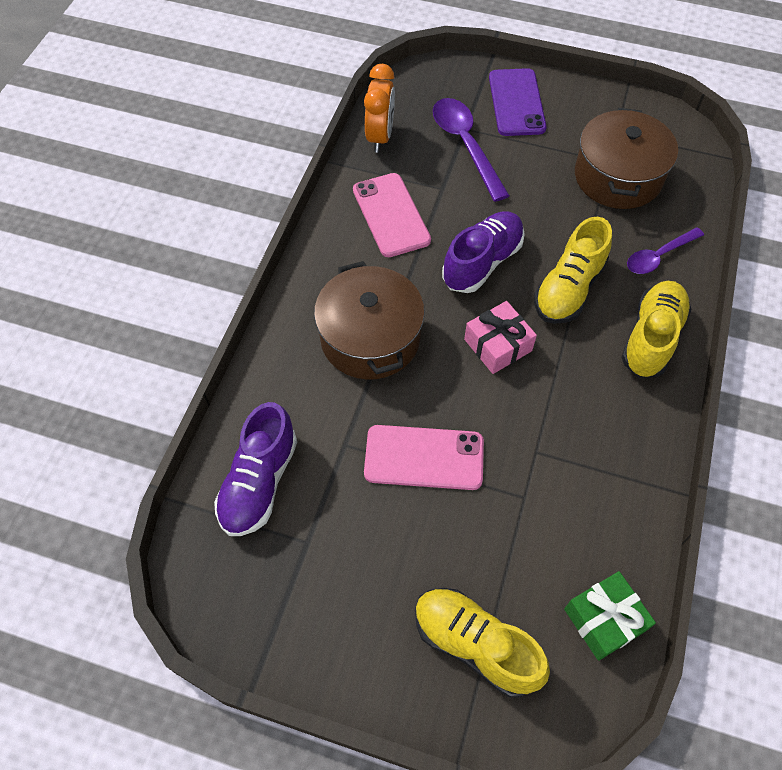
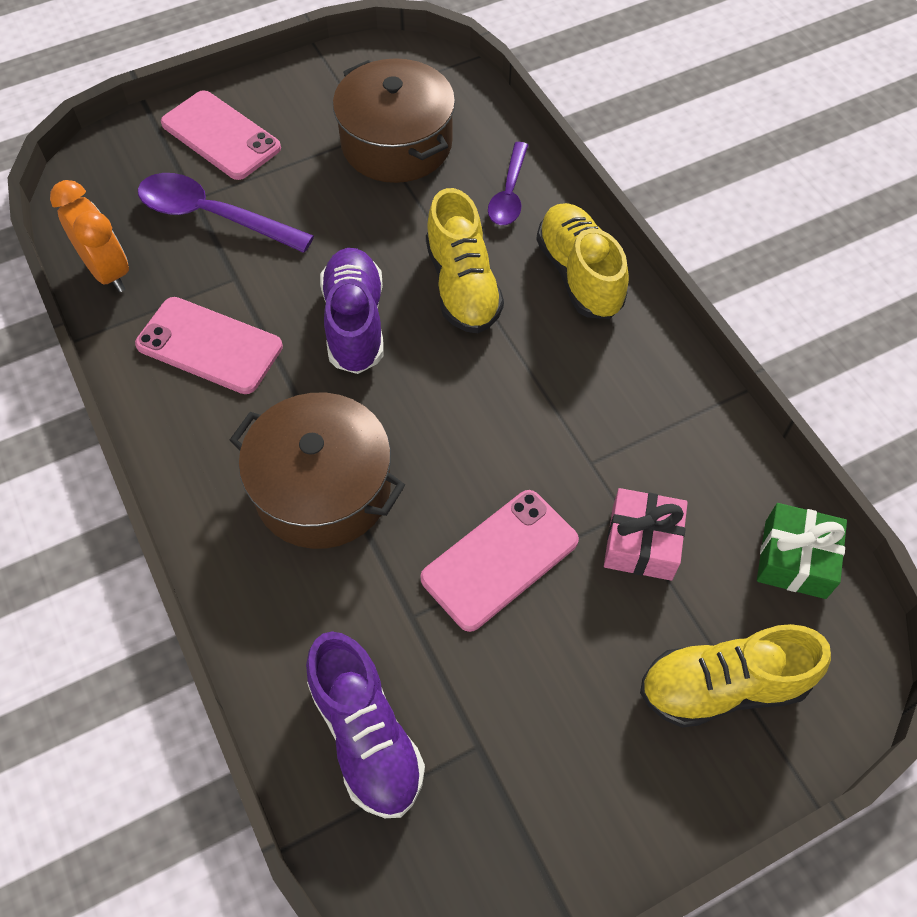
camera: 45 degrees left, 0 degrees up
pink gift [464,301,537,374] -> pink gift moved to [604,488,688,581]
purple phone [489,68,547,136] -> pink phone [161,90,281,180]

